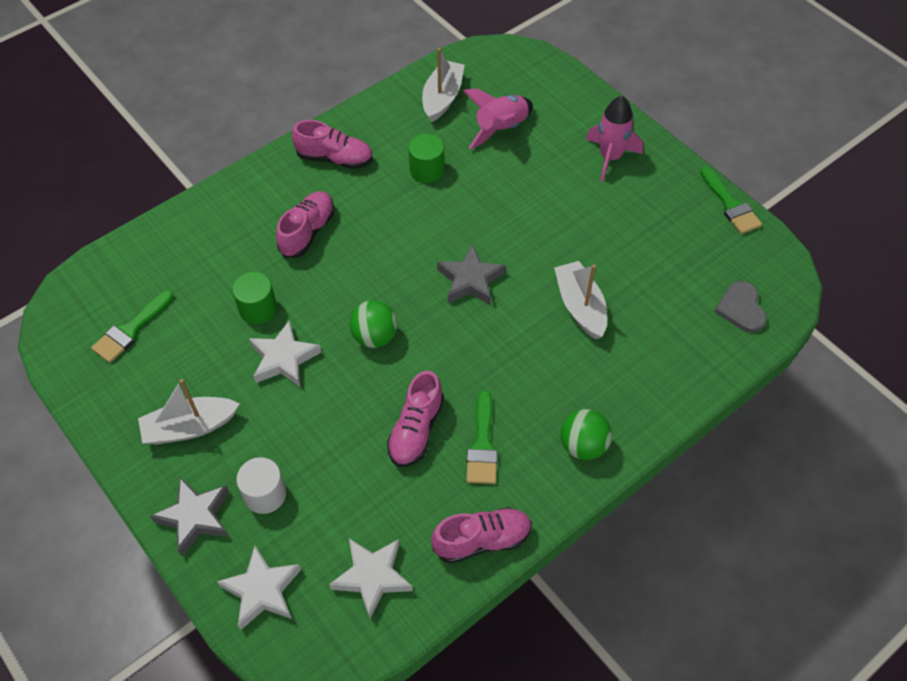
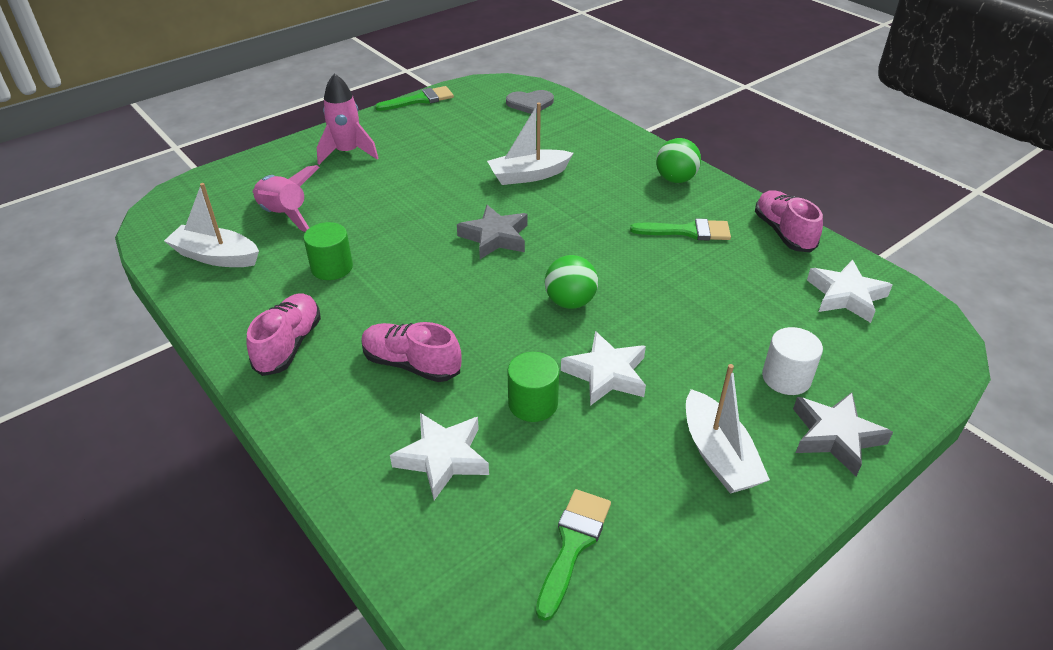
camera: 90 degrees left, 15 degrees down
green brush [91,290,174,363] -> green brush turned 105 degrees counterclockwise [536,489,611,621]
white star [217,546,301,630] -> white star moved to [390,413,489,500]
pink shoe [387,371,444,467] -> none

